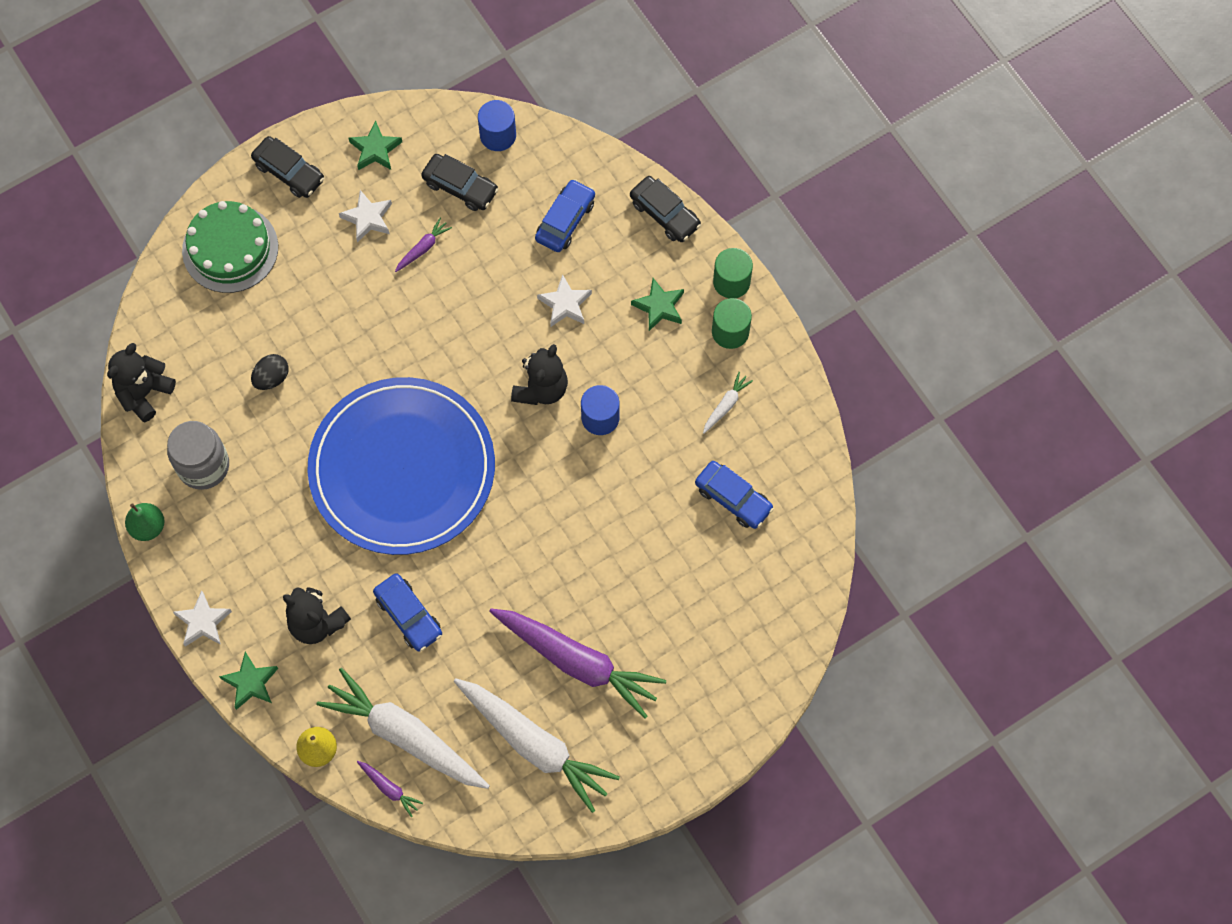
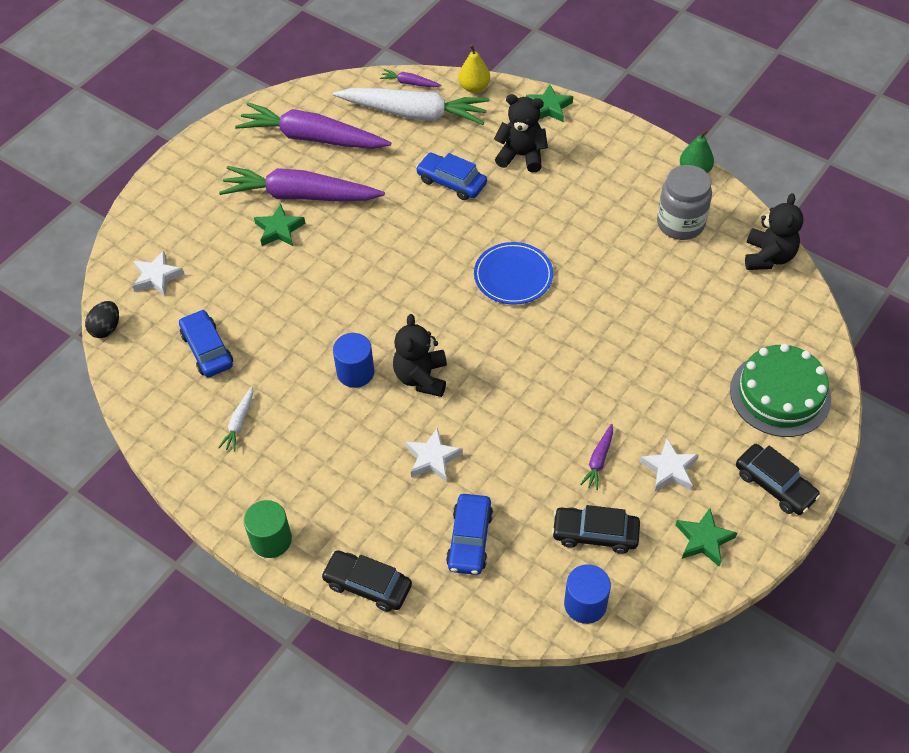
camera: 160 degrees right, 15 degrees down
white star [173,590,232,647] -> white star moved to [133,251,185,296]
black car [251,136,324,198] -> black car turned 150 degrees counterclockwise [736,444,820,515]
black egg [251,354,289,390] -> black egg moved to [85,301,119,338]
blue plate [307,377,495,555] -> blue plate [474,242,553,305], size x0.45
white carrot [454,678,620,813] -> purple carrot [235,103,391,149]
green star [631,278,684,331] -> green star moved to [254,204,305,246]
blue car [695,461,774,529] -> blue car turned 45 degrees clockwise [179,309,233,377]
green cylinder [712,298,752,349] -> none

